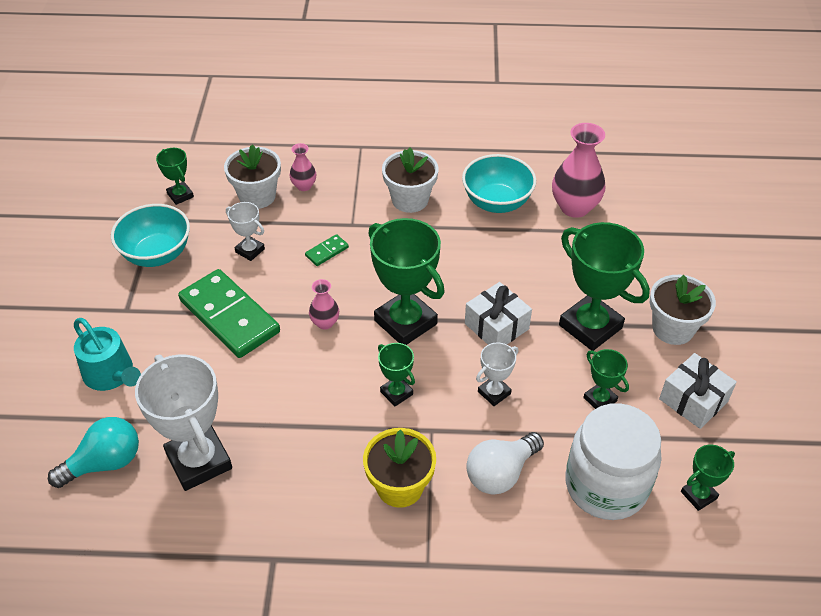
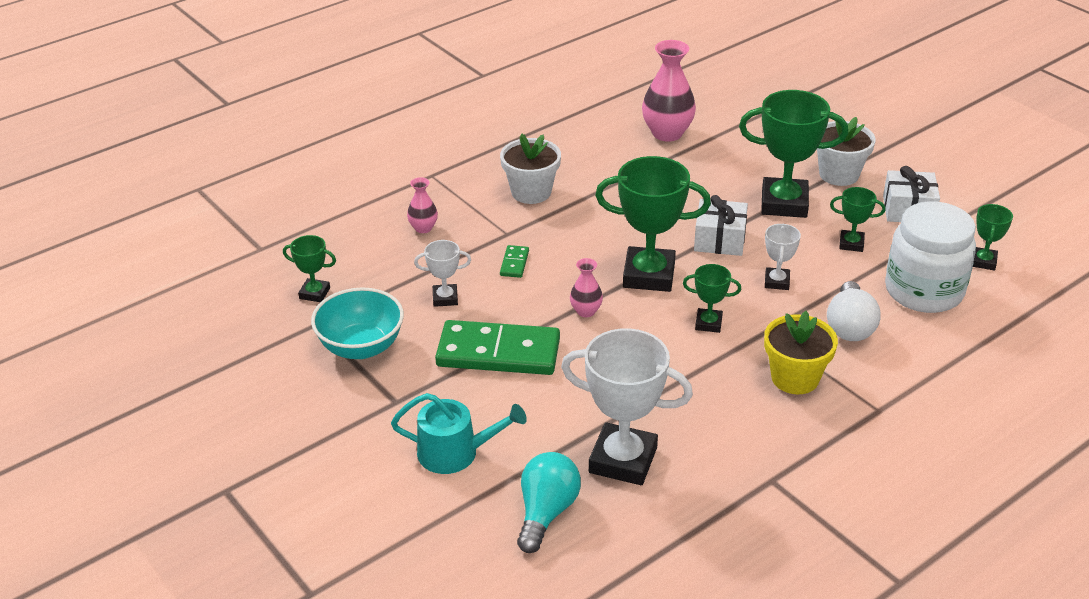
camera: 40 degrees left, 10 degrees down
white flower pot [224,144,281,209] -> none
turquoise bowl [462,154,536,213] -> none

